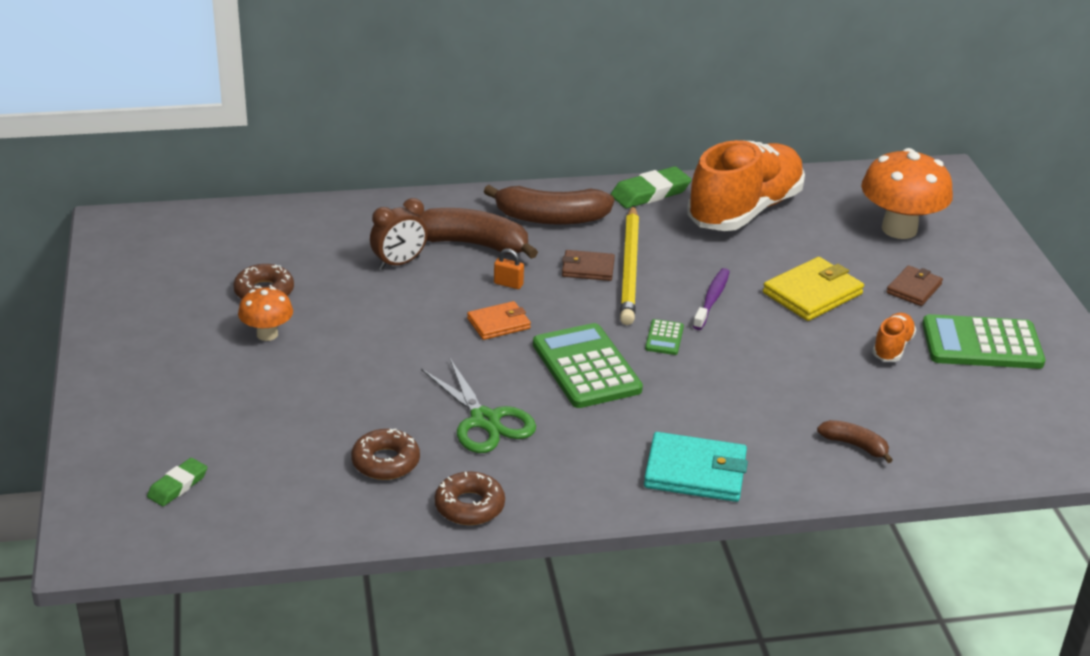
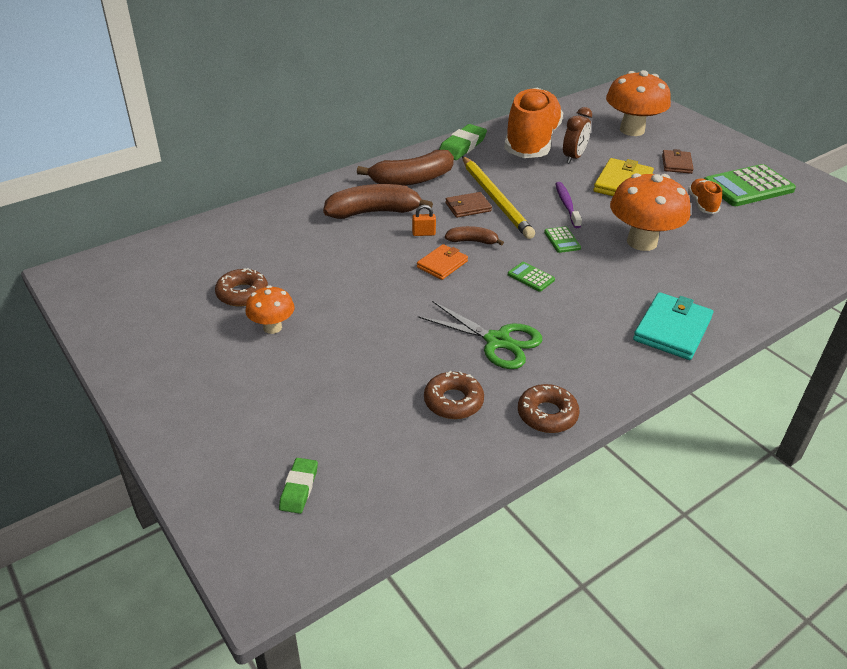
camera: 25 degrees left, 5 degrees up
brown clock [370,198,428,269] -> brown clock moved to [563,107,592,164]
green calculator [533,323,643,408] -> green calculator [508,262,555,292], size x0.45
turquoise wallet [644,432,748,502] -> turquoise wallet turned 45 degrees counterclockwise [633,292,713,360]
brown banana [817,420,893,463] -> brown banana moved to [445,226,504,246]
none -> orange mushroom [610,173,690,251]

